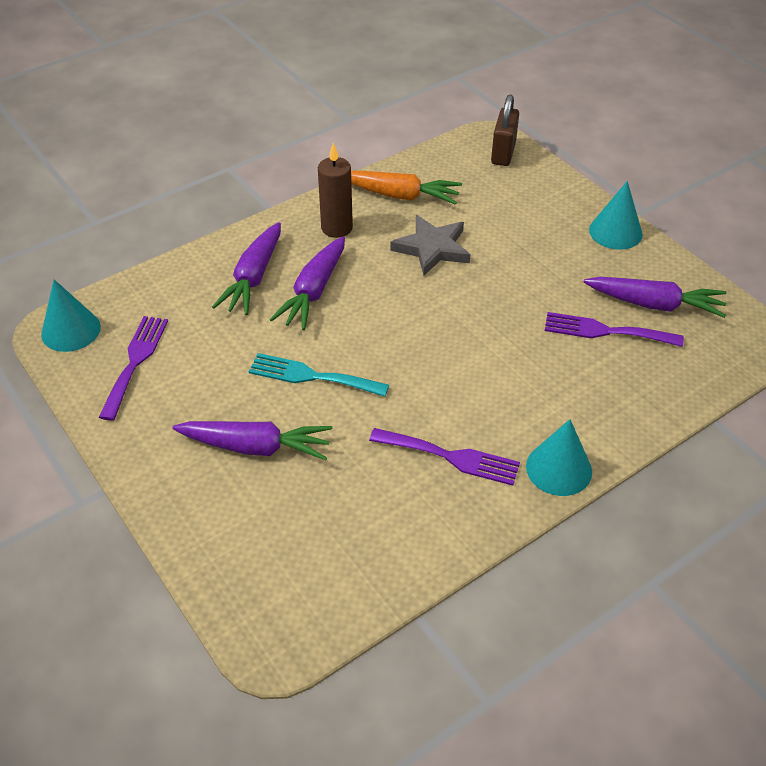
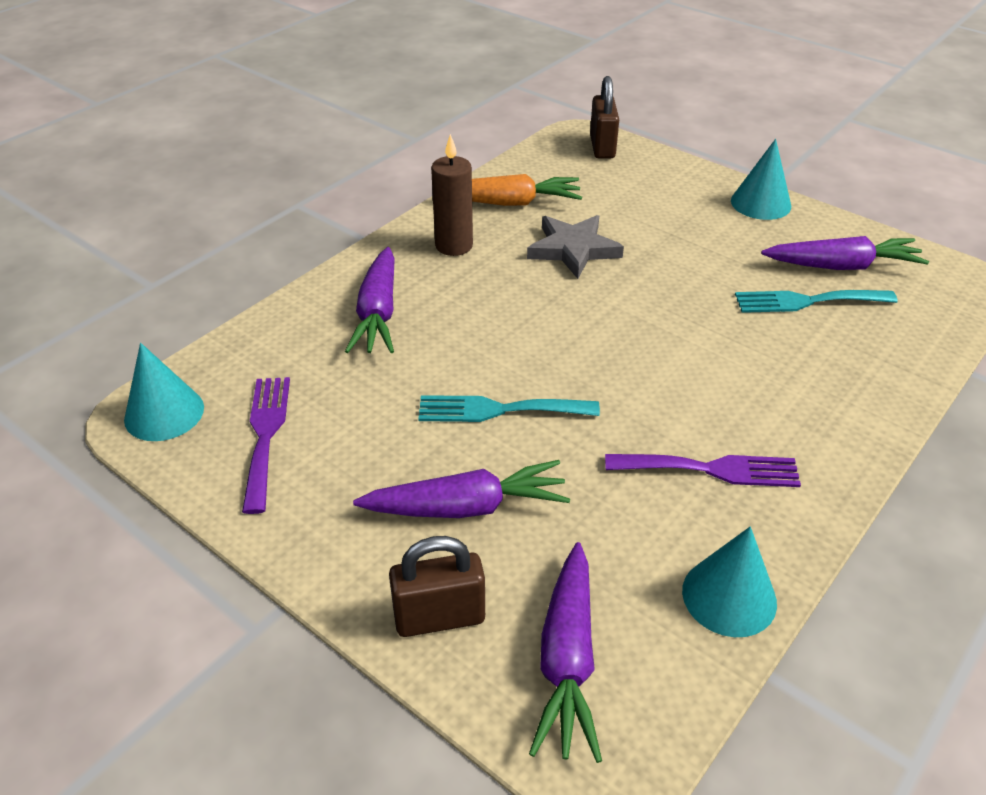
camera: 15 degrees left, 5 degrees down
purple carrot [270,236,345,330] -> purple carrot moved to [529,542,602,763]
turquoise cone [526,419,592,496] -> turquoise cone moved to [682,526,777,637]
purple fork [545,312,684,347] -> turquoise fork [735,290,898,313]
none -> brown padlock [389,536,485,637]

